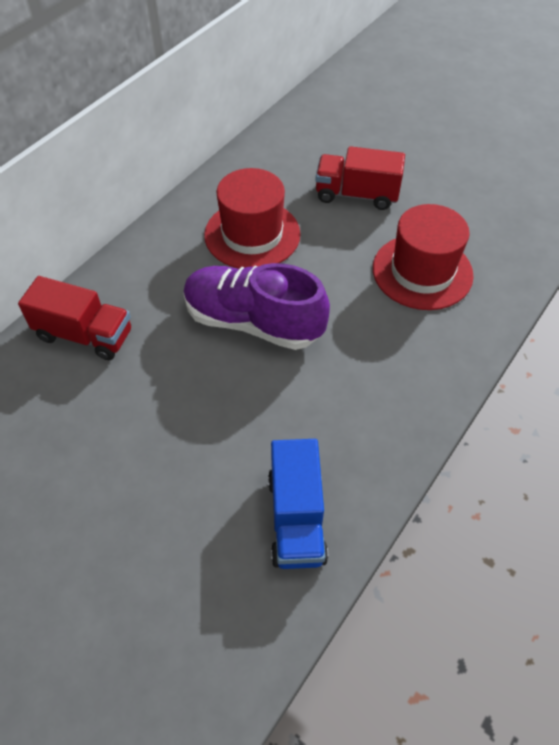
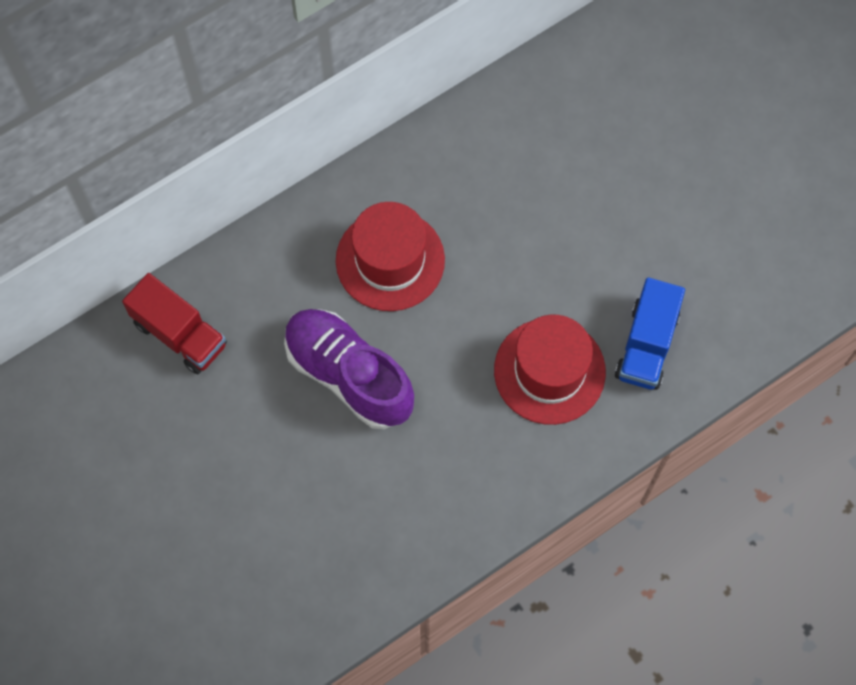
camera: 20 degrees right, 15 degrees up
blue truck [268,439,328,569] -> blue truck moved to [615,277,685,390]
red truck [315,146,405,210] -> none

